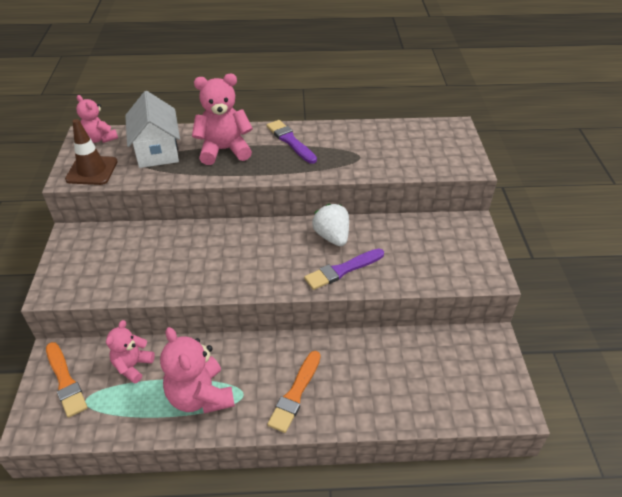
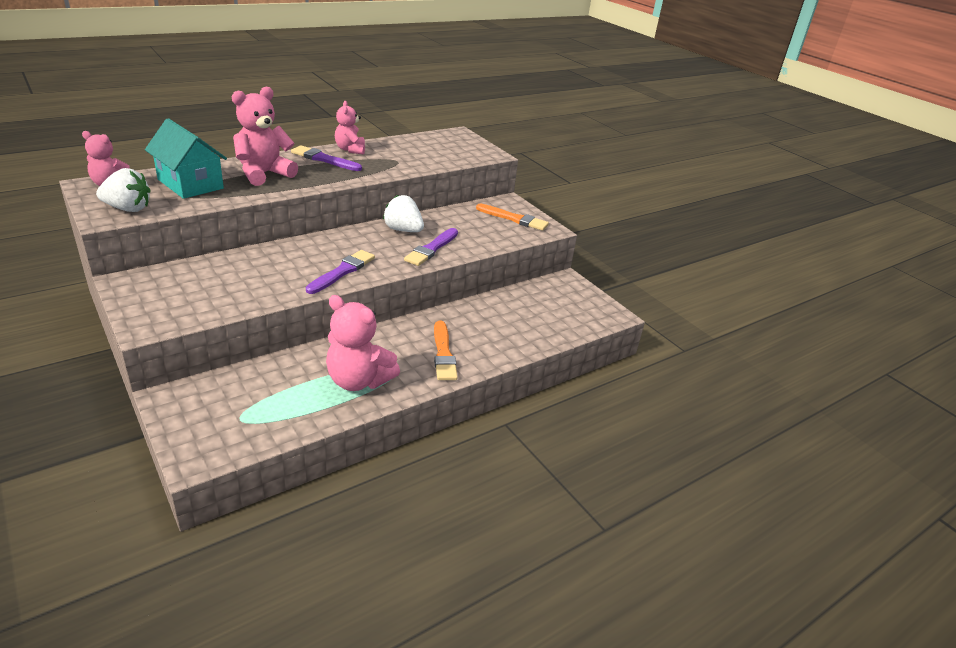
camera: 35 degrees left, 10 degrees down
orange brush [46,342,88,418] -> orange brush moved to [476,204,549,231]
brown traffic cone [65,119,118,185] -> white strawberry [96,168,151,212]
pink teddy bear [106,320,155,384] -> pink teddy bear moved to [335,101,365,154]
white house [125,91,180,168] -> turquoise house [145,118,227,199]
none -> purple brush [306,250,375,294]

